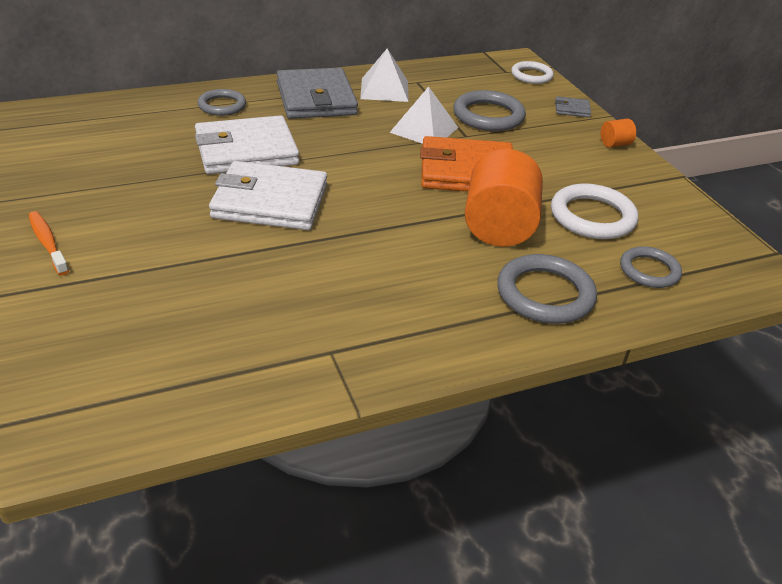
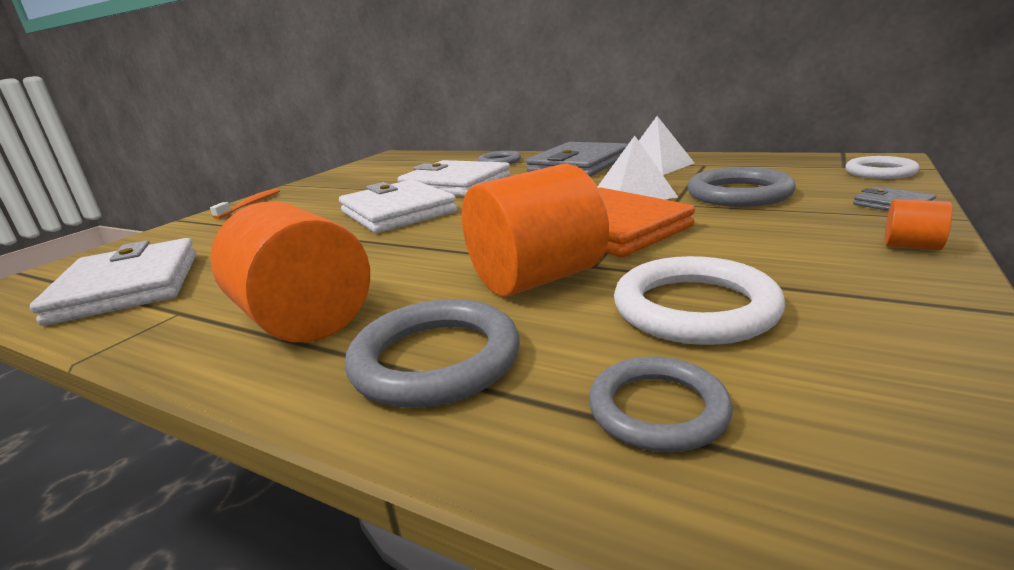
camera: 55 degrees right, 15 degrees down
none -> white wallet [30,238,196,326]
none -> orange cylinder [210,201,370,342]

